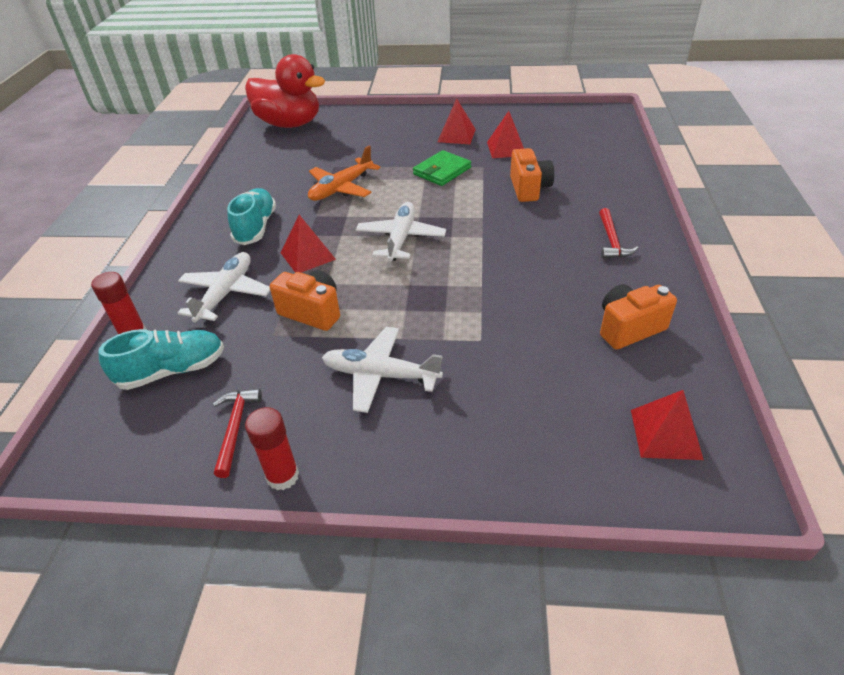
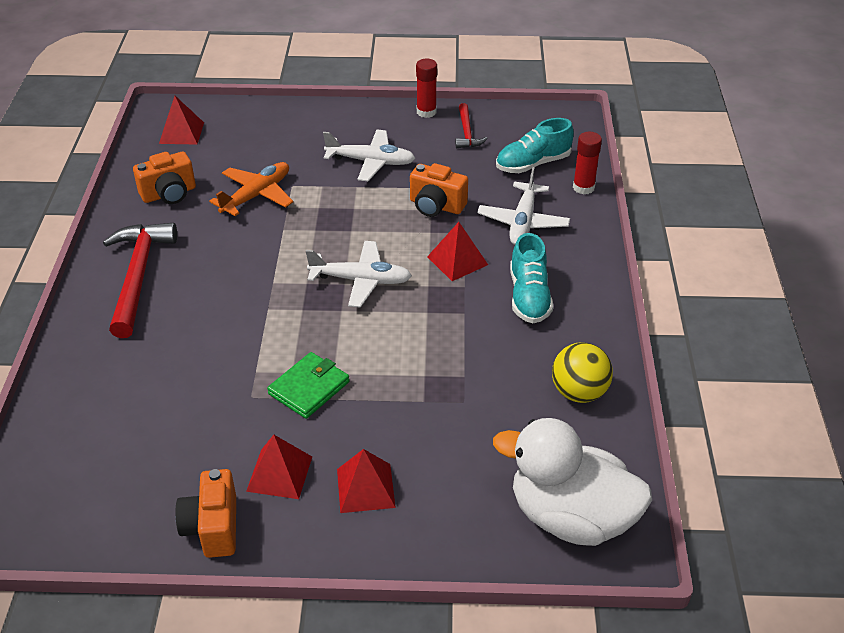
camera: 175 degrees right, 0 degrees up
red duck [245,54,325,128] -> white duck [493,418,652,546]
orange plane [308,146,381,201] -> orange plane moved to [209,162,293,216]
white plane [356,202,446,262] -> white plane turned 90 degrees counterclockwise [306,241,412,308]
red pyramid [487,111,524,158] -> red pyramid moved to [337,449,396,513]
orange camera [510,148,554,202] -> orange camera moved to [175,469,236,558]
red hammer [599,208,638,259] -> red hammer [103,222,177,338], size x1.90
none -> yellow ball [552,342,613,403]

